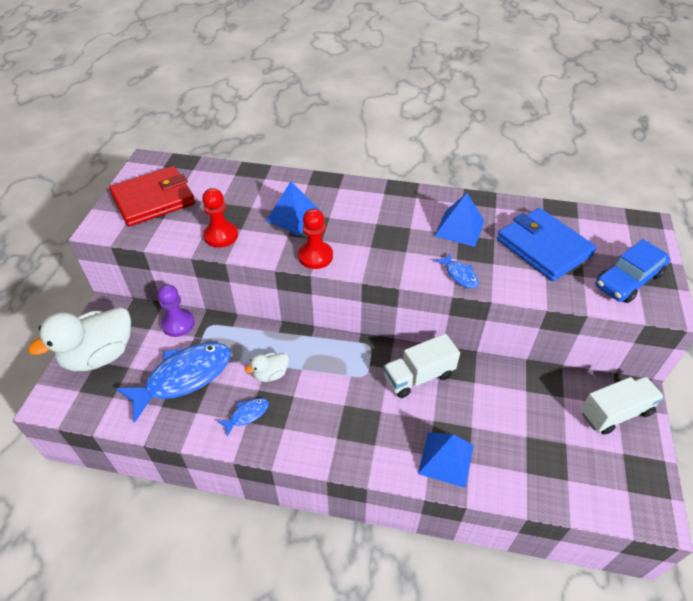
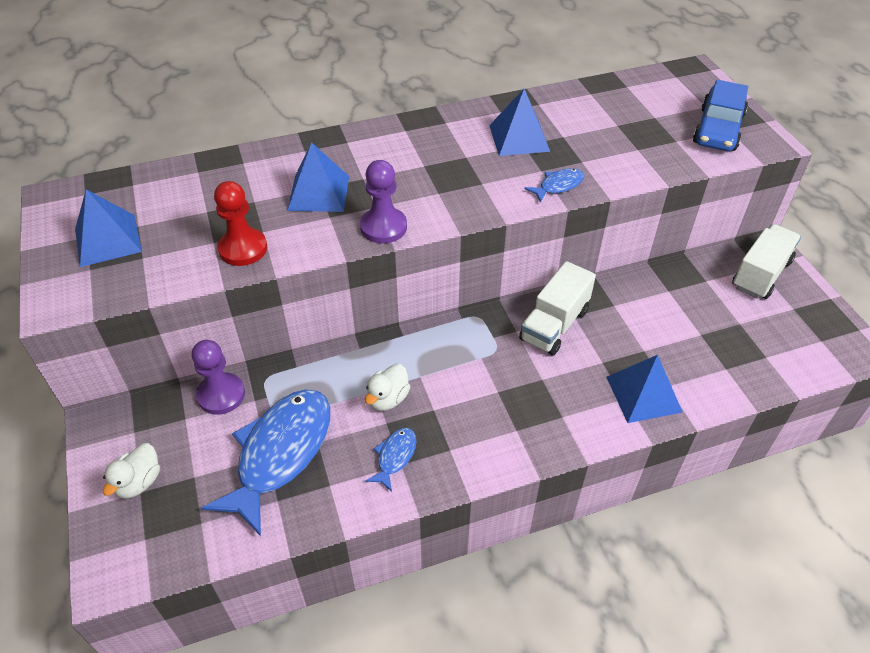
camera: 30 degrees left, 0 degrees up
white duck [28,307,131,371] -> white duck [103,443,160,499], size x0.47
red wallet [109,166,195,226] -> blue pyramid [75,189,142,267]
red pawn [298,209,333,269] -> purple pawn [360,160,407,243]
blue fish [434,253,479,288] -> blue fish turned 60 degrees counterclockwise [524,168,584,203]
blue wallet [497,208,597,281] -> none

